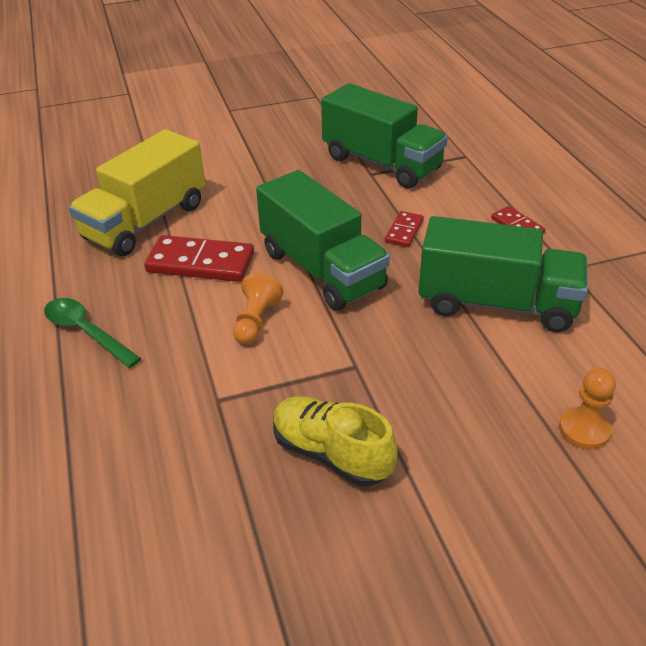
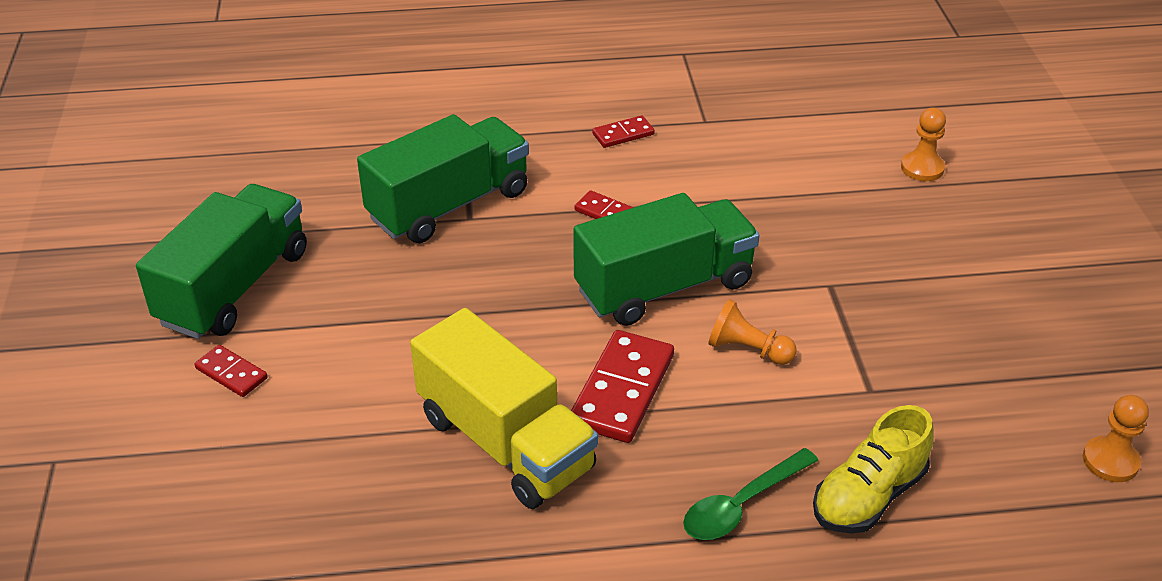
camera: 80 degrees left, 0 degrees up
yellow shoe [273,396,398,487] -> yellow shoe moved to [813,405,934,534]
green truck [418,216,588,332] -> green truck moved to [136,184,307,339]
none -> red domino [195,345,268,397]
none -> orange pawn [1083,395,1149,482]

